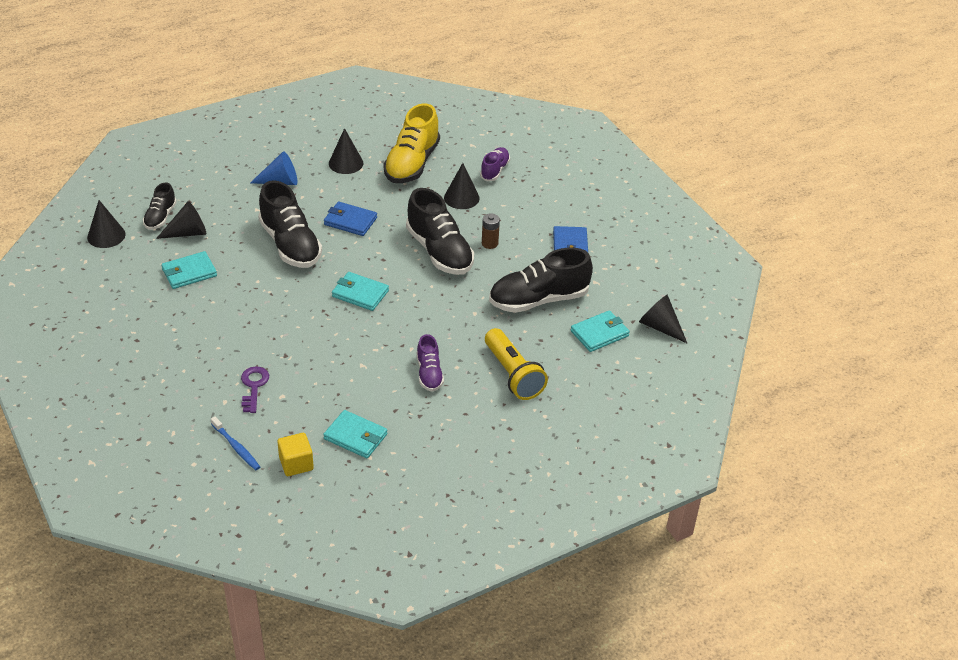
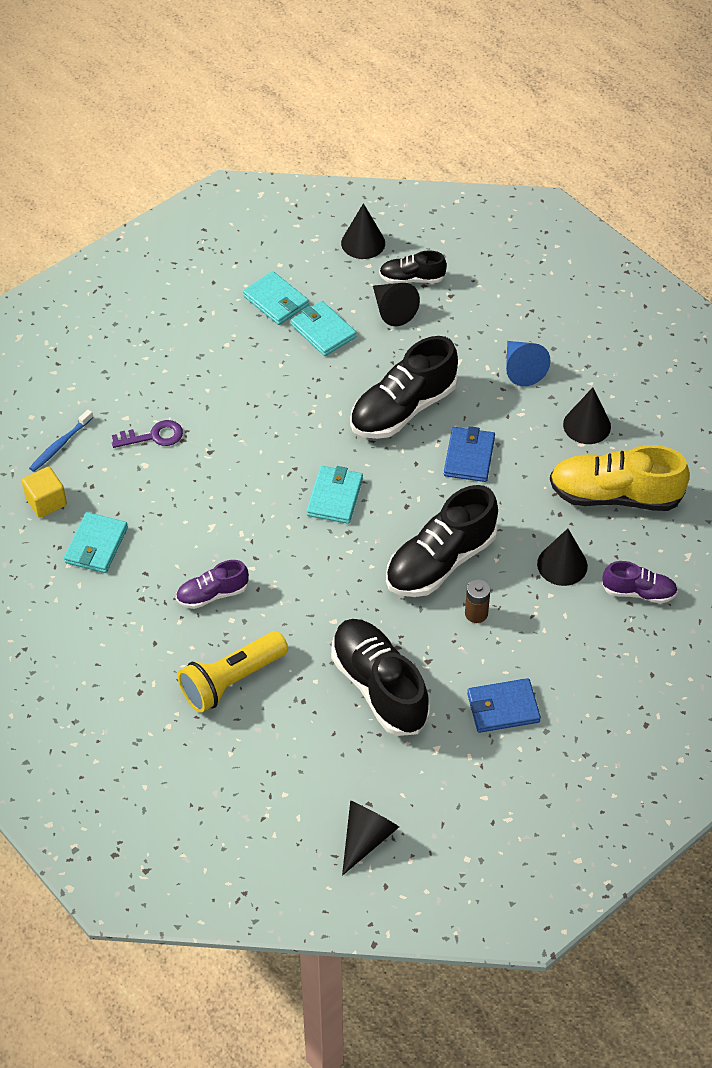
camera: 80 degrees right, 10 degrees up
turquoise wallet [571,310,630,352] -> turquoise wallet moved to [243,271,309,325]

